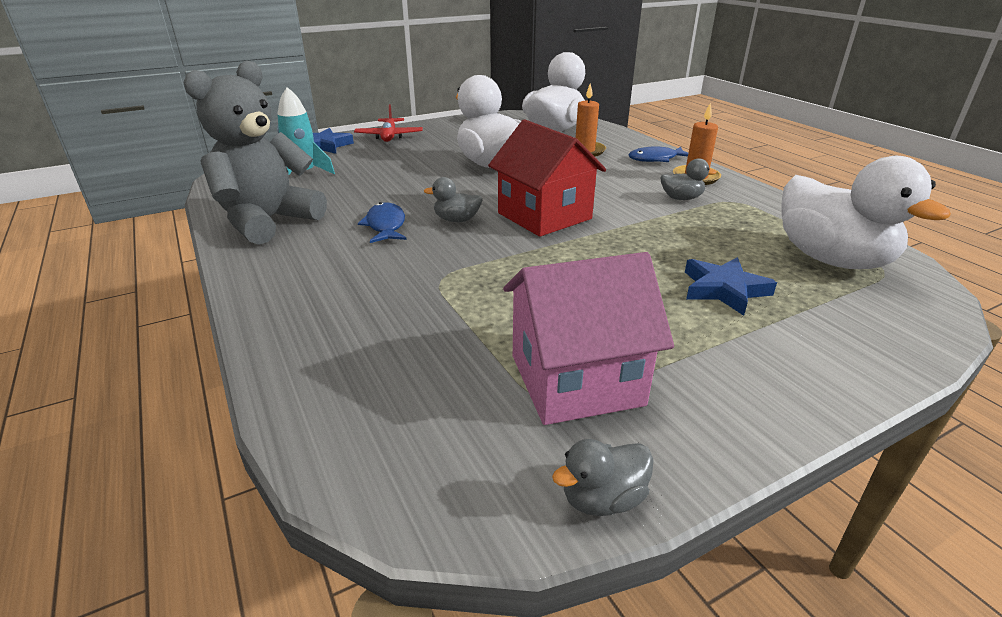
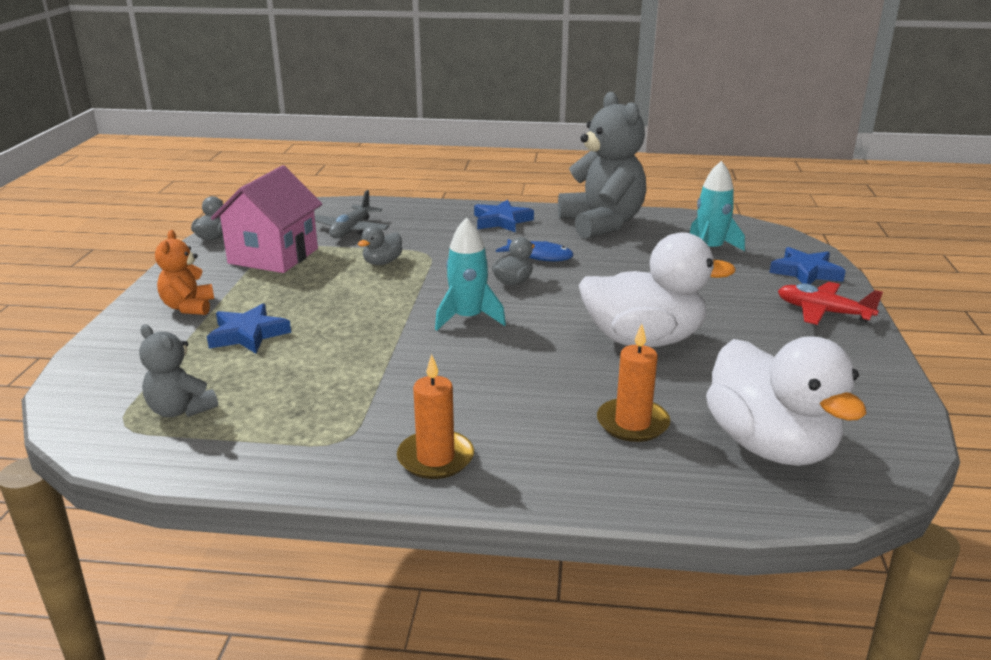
camera: 125 degrees right, 5 degrees down
red house [488,119,606,237] -> turquoise rocket [435,217,506,331]
blue fish [628,146,688,162] -> none
grey duck [660,158,717,200] -> grey duck moved to [358,226,403,265]
white duck [781,156,951,269] -> grey teddy bear [139,324,218,417]
none -> orange teddy bear [155,230,214,315]
none -> grey plane [315,190,390,238]
none -> blue star [474,200,534,232]

